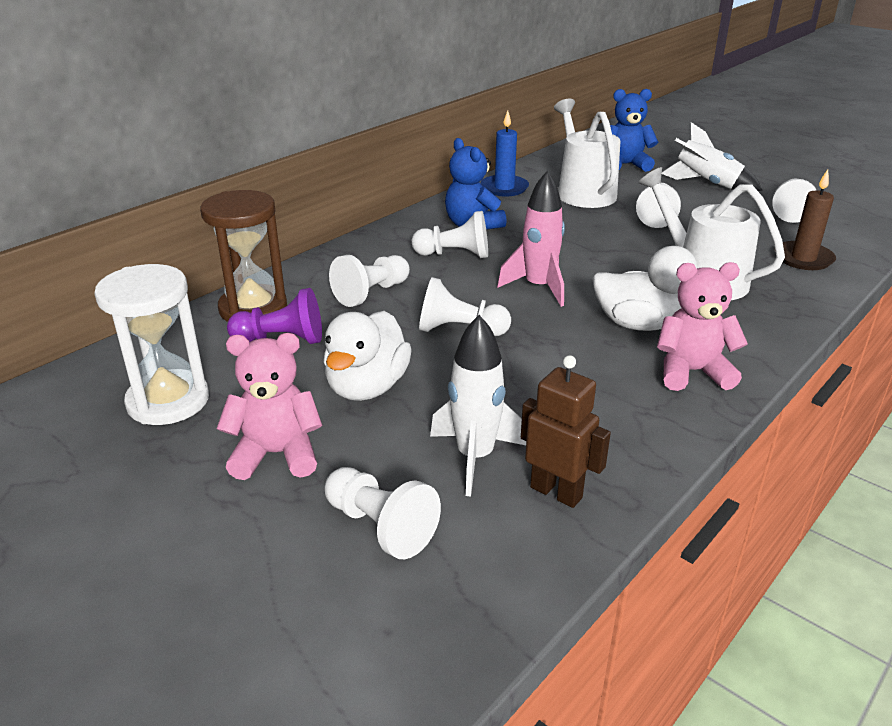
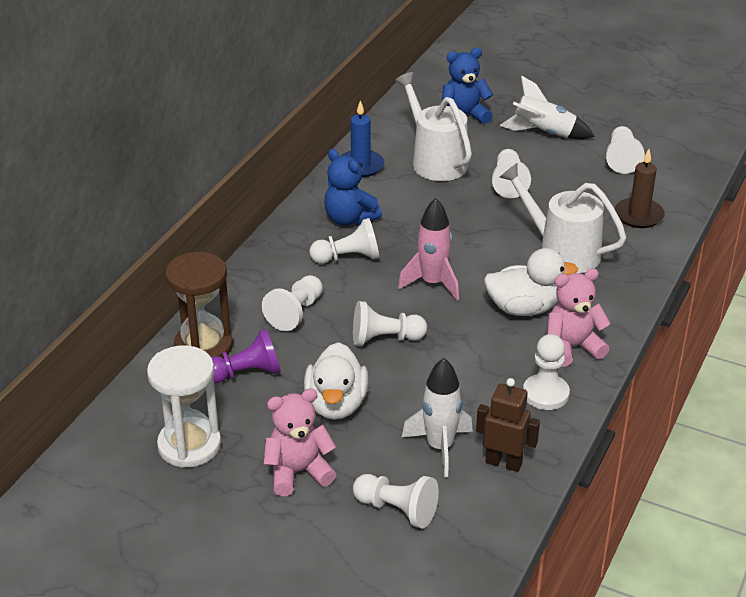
camera: 15 degrees left, 5 degrees up
none -> white pawn [523,334,570,410]

